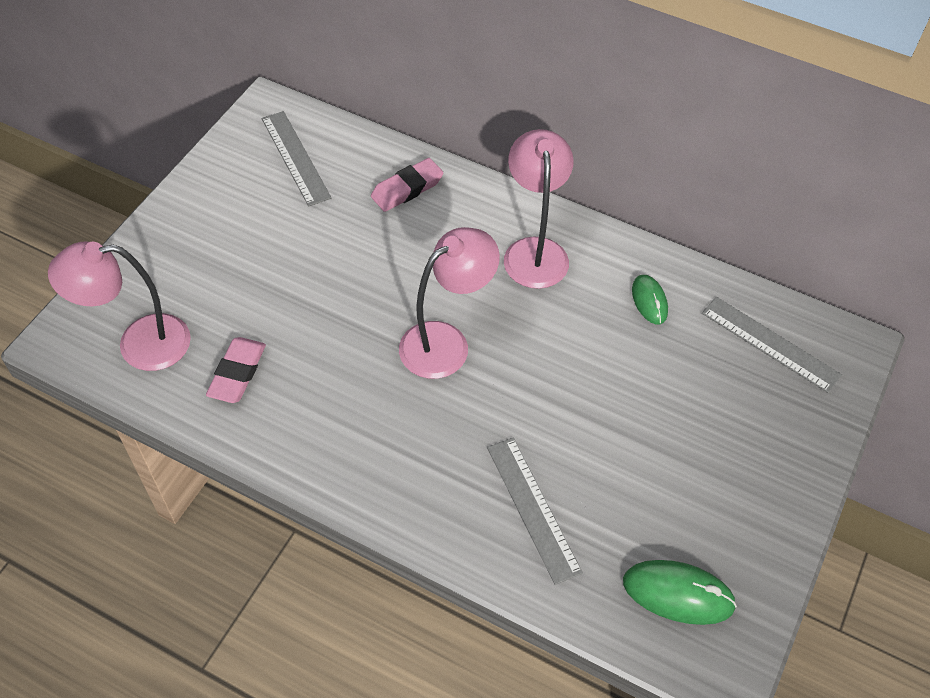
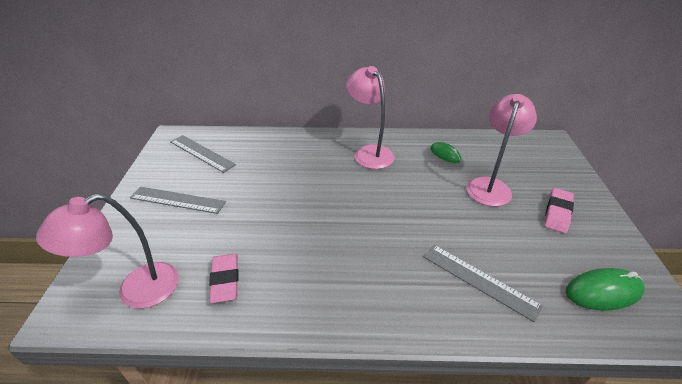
camera: 25 degrees left, 15 degrees down
pink eraser [371,158,443,212] -> pink eraser moved to [544,188,574,233]
pink lamp [399,227,500,379] -> pink lamp moved to [466,94,537,207]
grey ruler [702,297,842,393] -> grey ruler moved to [130,187,226,214]

